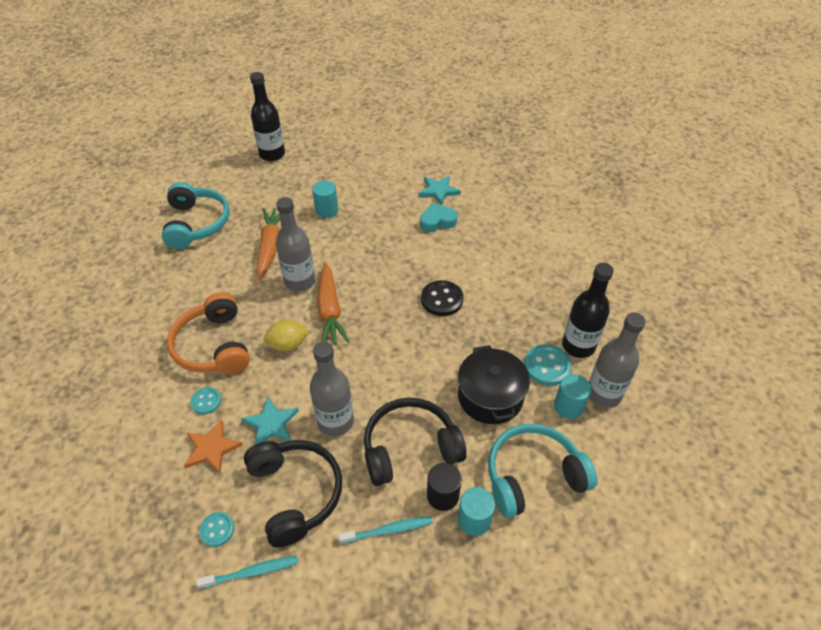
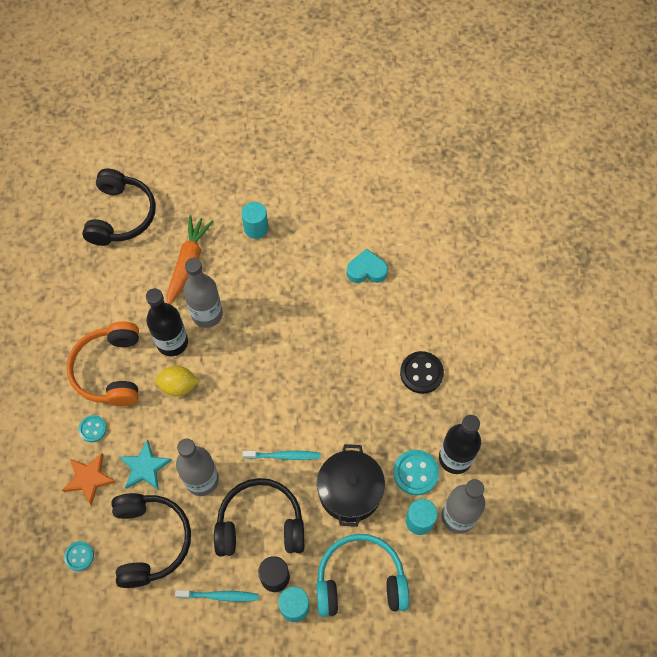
camera: 15 degrees right, 15 degrees up
turquoise headphones [162,182,230,249] -> black headphones [82,169,156,246]
turquoise toothbrush [196,556,298,589] -> turquoise toothbrush moved to [242,451,321,460]
black bottle [250,72,285,161] -> black bottle moved to [146,288,188,356]
orange carrot [317,262,349,345] -> none
turquoise star [418,175,461,205] -> none
black button [421,280,463,316] -> black button moved to [400,351,444,394]

